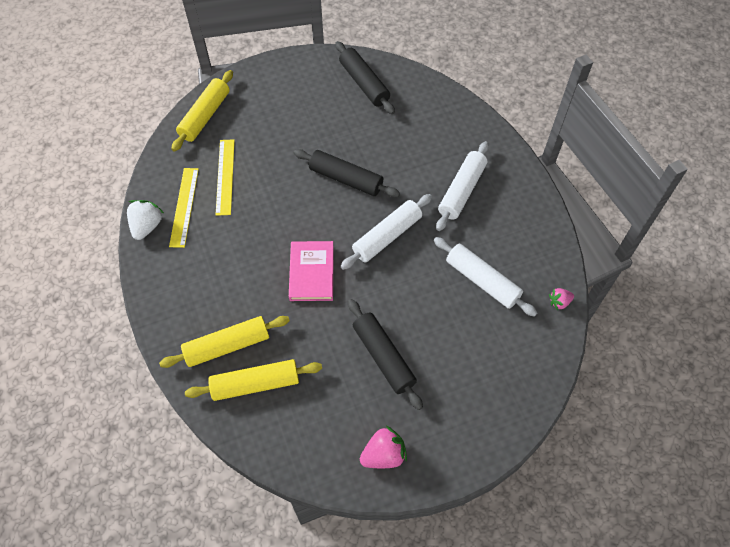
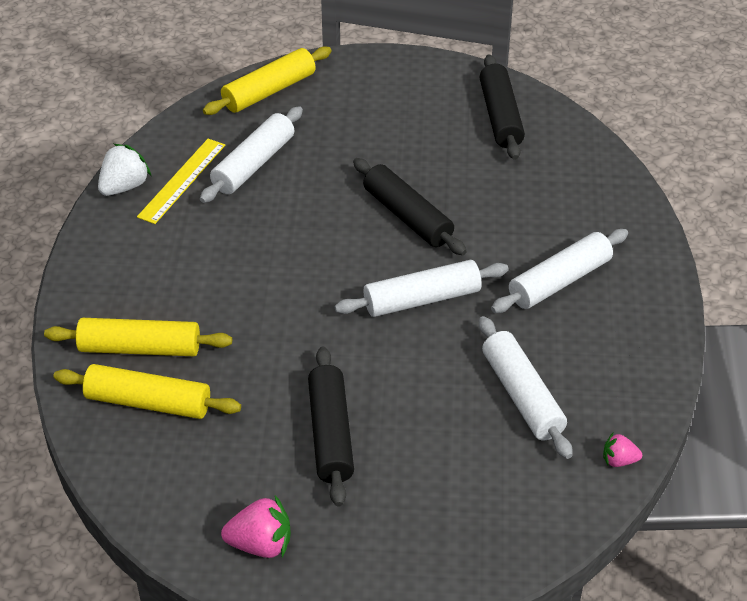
camera: 25 degrees right, 15 degrees down
yellow ruler [216,139,235,216] -> white rolling pin [200,106,303,203]
pink book [289,241,334,301] -> none

